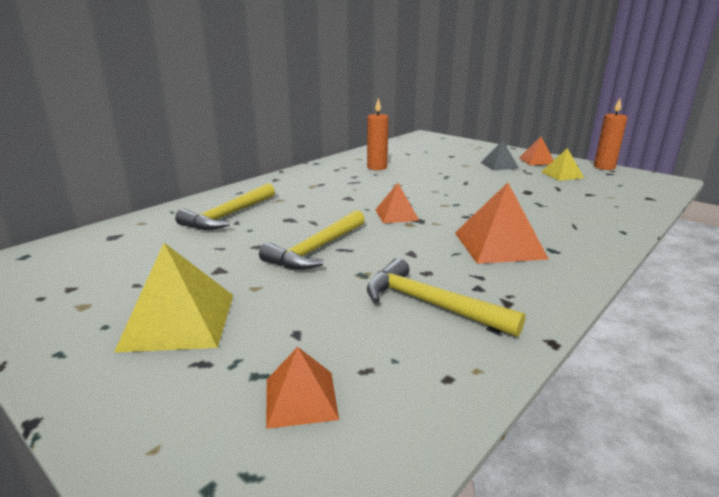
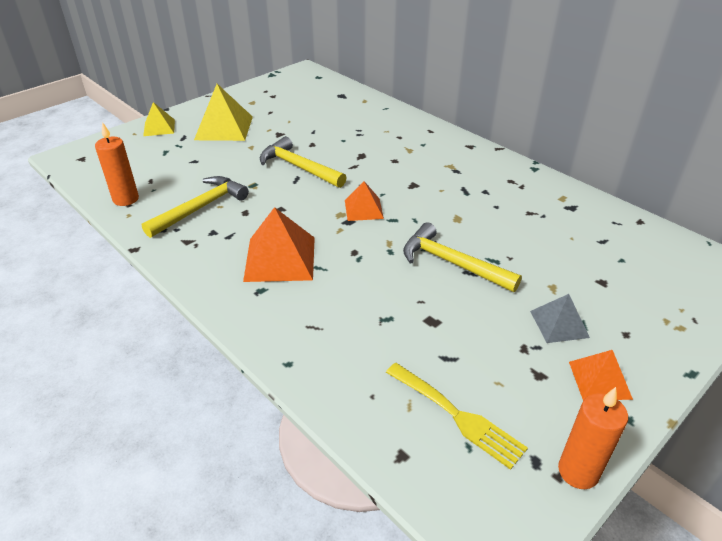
camera: 95 degrees right, 15 degrees up
yellow hammer [175,183,275,230] -> yellow hammer moved to [403,222,522,292]
orange pyramid [266,347,339,429] -> none
orange candle [367,98,389,170] -> orange candle moved to [95,122,139,206]
yellow pyramid [541,148,584,181] -> yellow pyramid moved to [143,102,175,136]
none -> yellow fork [386,363,528,470]

